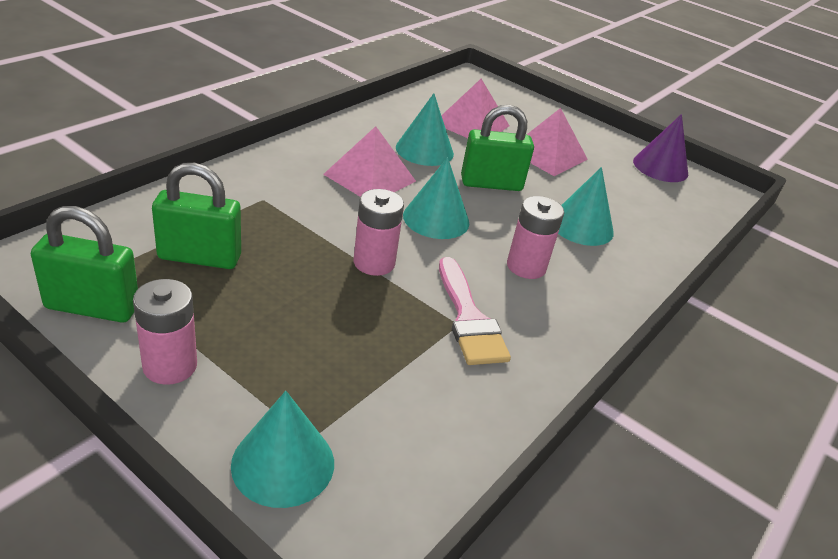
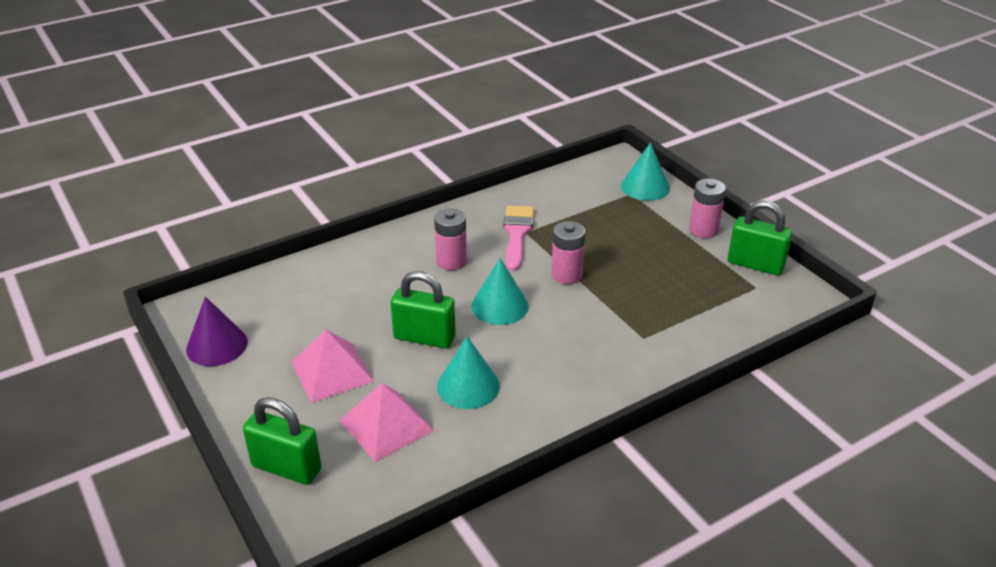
camera: 155 degrees left, 0 degrees up
green padlock [152,163,241,269] -> green padlock moved to [243,397,321,485]
pink pyramid [323,126,416,197] -> none
turquoise cone [558,167,614,246] -> none

